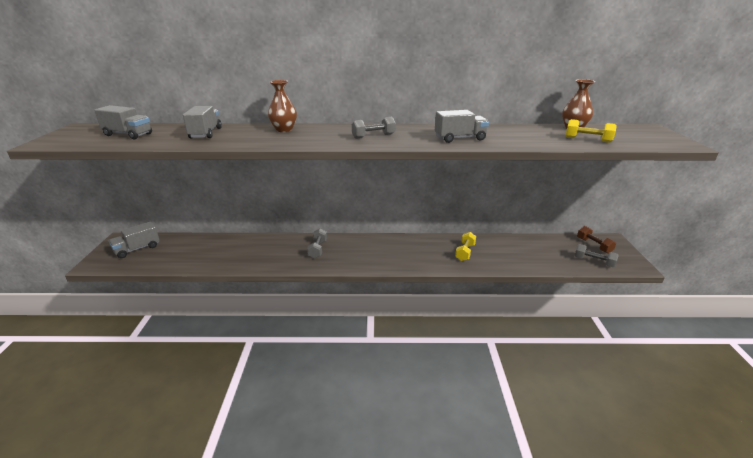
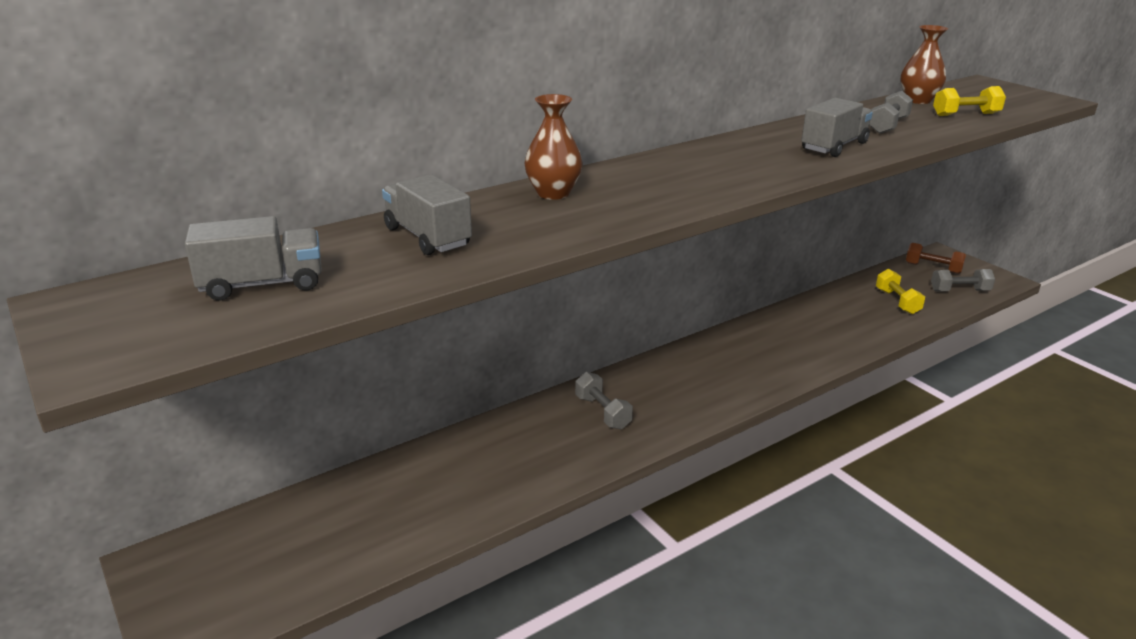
camera: 35 degrees left, 0 degrees up
grey truck [109,221,160,258] -> none
grey dumbbell [352,117,396,139] -> grey dumbbell moved to [869,91,913,134]
yellow dumbbell [455,232,476,261] -> yellow dumbbell moved to [876,269,925,314]

